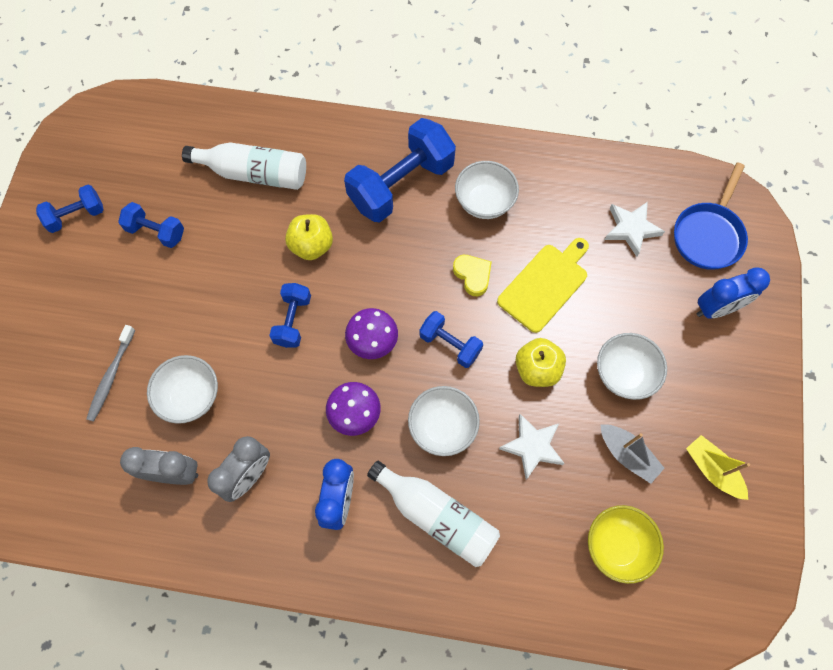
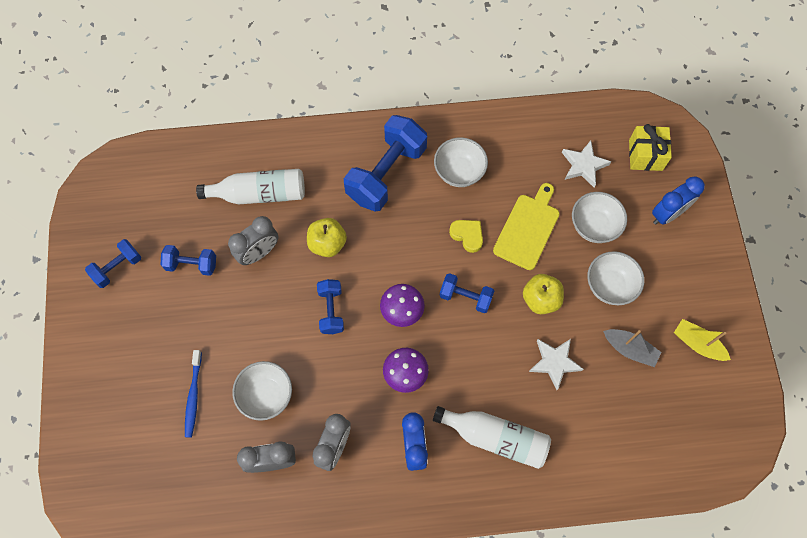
camera: 15 degrees left, 0 degrees up
grey toothbrush [86,325,135,422] -> blue toothbrush [185,350,202,438]
white bowl [408,386,480,456] -> white bowl moved to [572,192,627,243]
yellow bowl [588,505,664,584] -> none
blue pan [674,162,748,270] -> yellow gift [629,124,672,171]
none -> grey clock [228,216,279,265]

